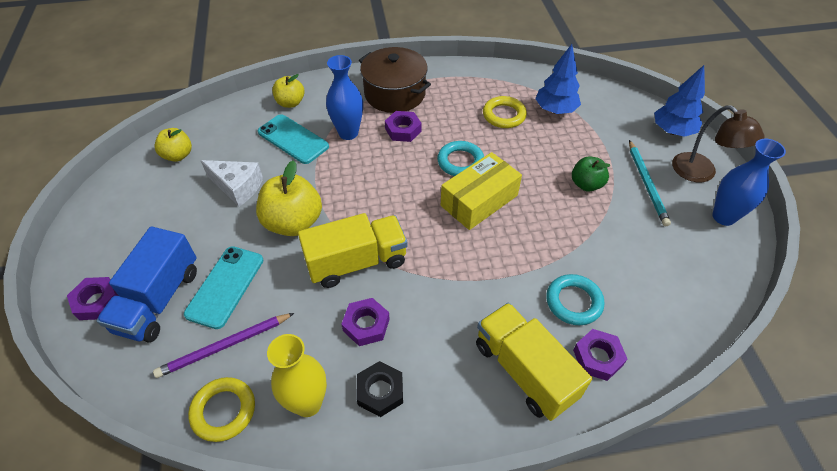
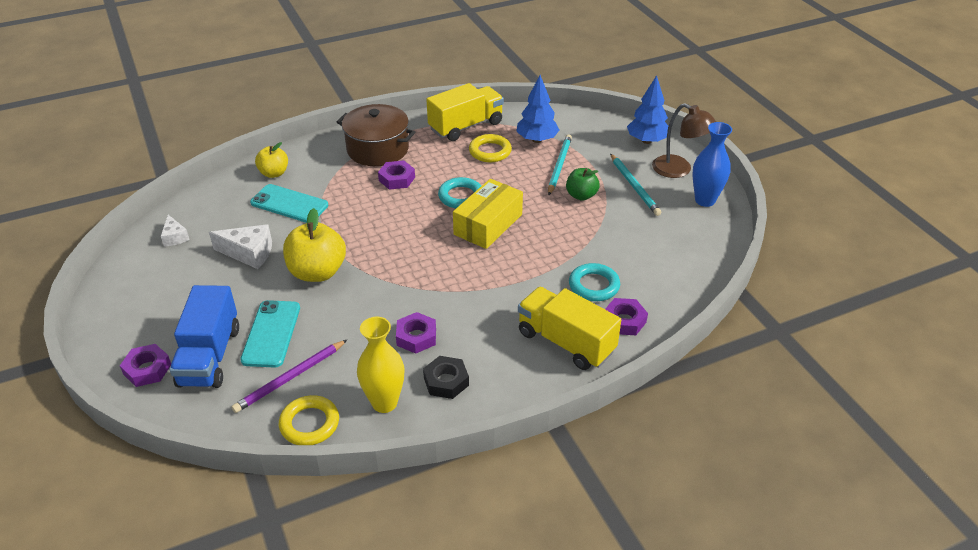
camera: 15 degrees left, 10 degrees down
yellow apple [155,128,192,162] -> white cheese [161,215,190,247]
yellow truck [298,213,408,288] -> yellow truck moved to [426,83,504,141]
blue vase [326,55,363,140] -> none
none -> turquoise pencil [548,134,572,195]

